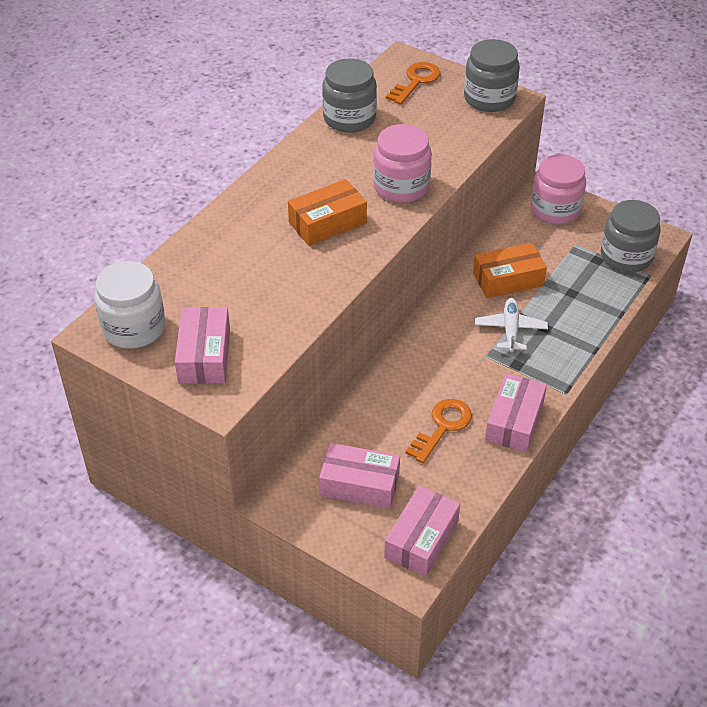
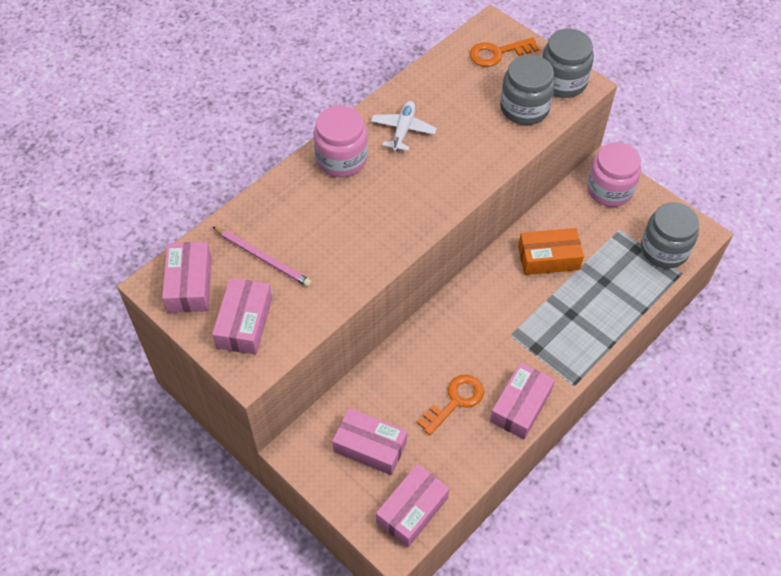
camera: 10 degrees right, 10 degrees up
white jar [94,261,165,349] -> pink box [162,242,212,313]
orange box [288,179,367,246] -> none
grey jar [322,58,377,133] -> grey jar moved to [500,55,555,125]
pink jar [373,124,432,203] -> pink jar moved to [313,105,368,177]
orange key [386,62,441,104] -> orange key turned 150 degrees counterclockwise [470,37,539,67]
white plane [475,298,548,353] -> white plane moved to [371,101,437,151]
none -> pink pencil [213,227,312,287]

